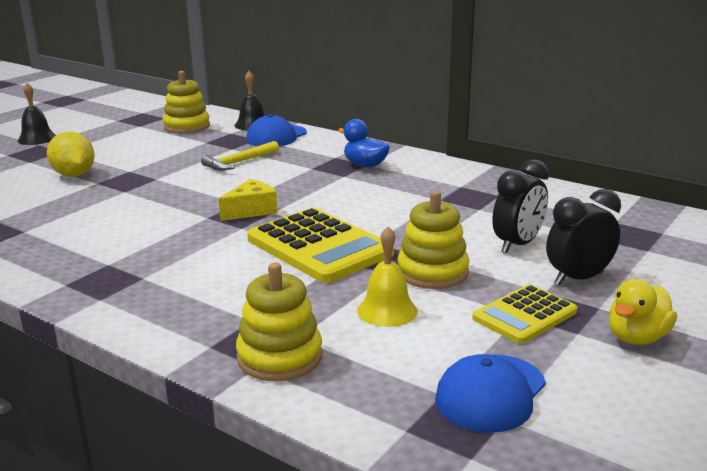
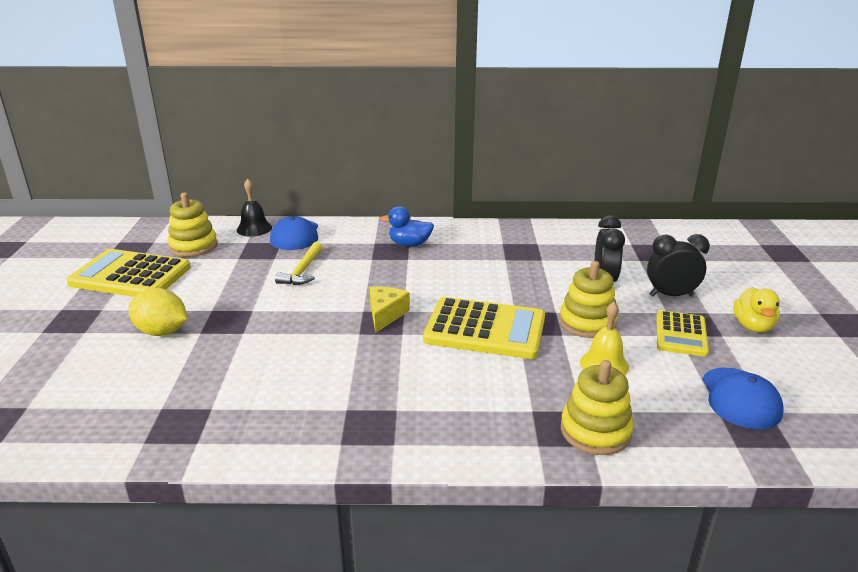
camera: 35 degrees left, 5 degrees up
black bell [18,83,56,145] -> none
black clock [546,189,621,285] -> black clock turned 60 degrees clockwise [647,234,710,297]
none -> yellow calculator [66,249,191,297]

